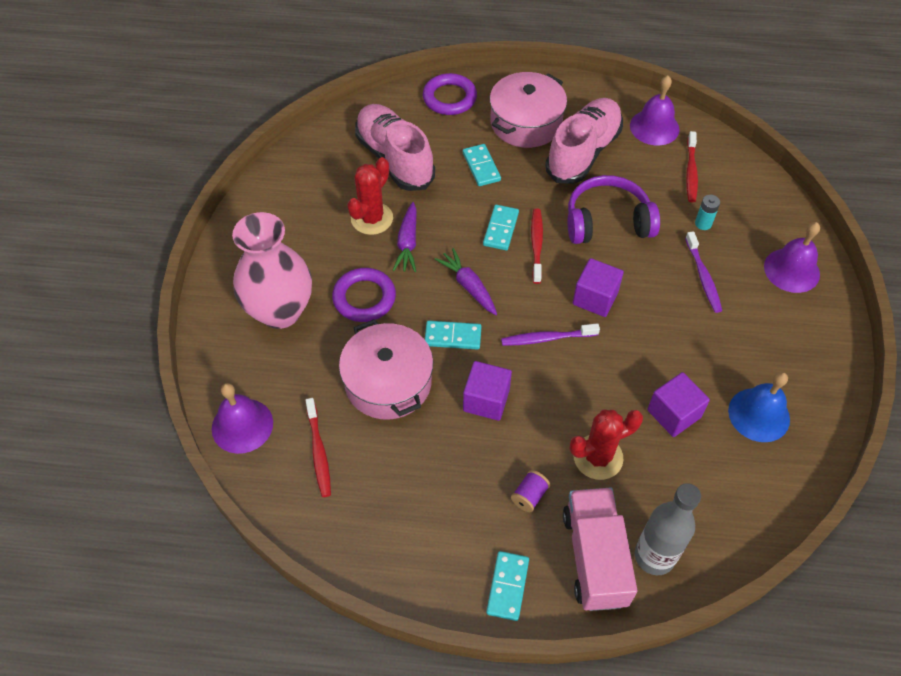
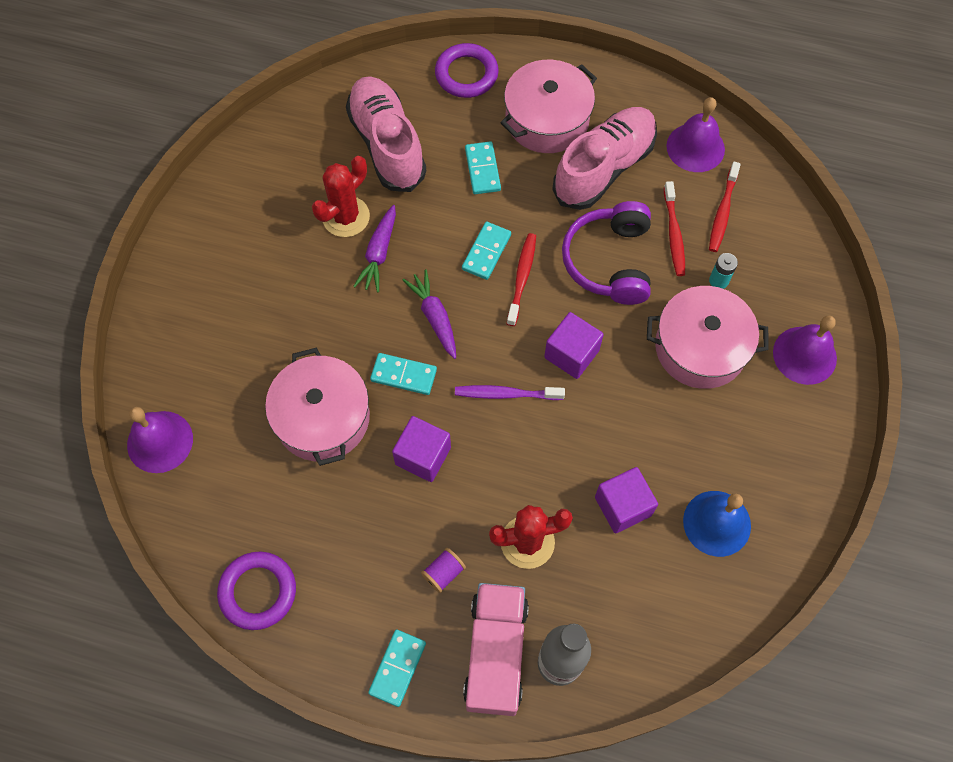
camera: 10 degrees right, 10 degrees up
pink vase [232,212,312,329] -> none
red toothbrush [305,398,331,497] -> red toothbrush moved to [664,181,685,276]
purple ring [332,268,396,322] -> purple ring moved to [217,552,296,630]
purple headphones [567,175,660,244] -> purple headphones turned 90 degrees counterclockwise [562,201,651,305]
purple toothbrush [685,231,722,313] -> pink pot [647,286,769,389]

